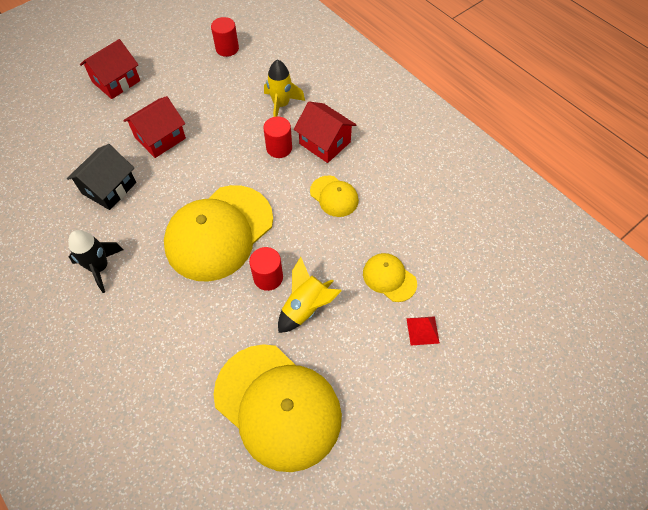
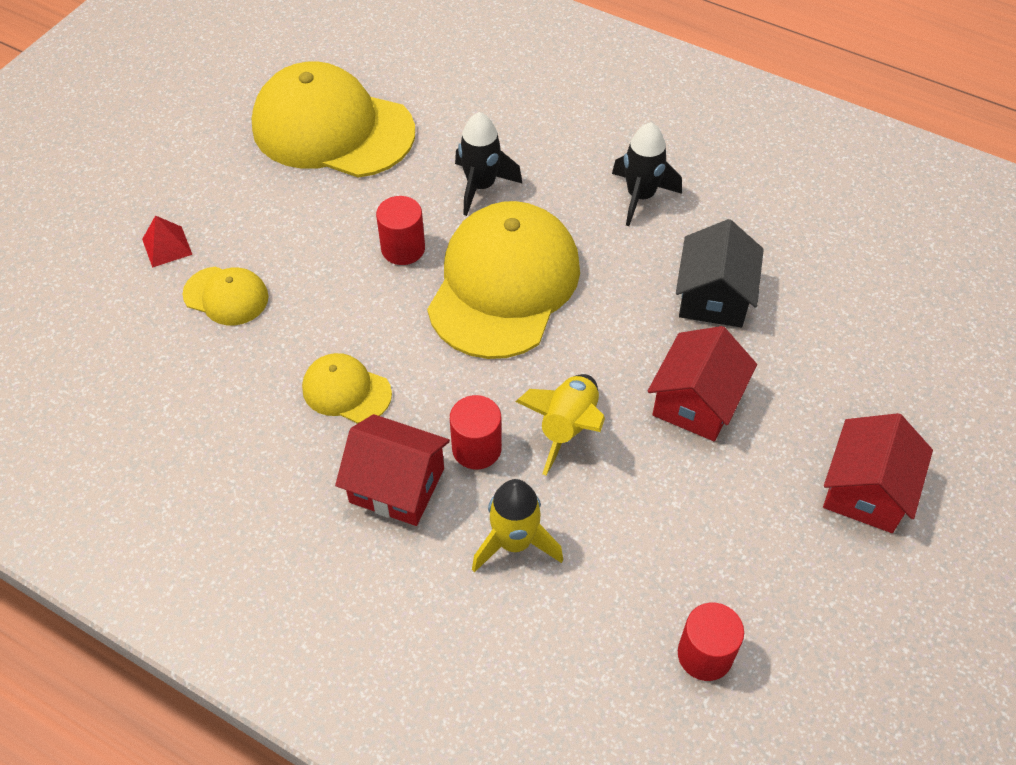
camera: 160 degrees right, 5 degrees down
yellow rocket [278,257,342,333] -> yellow rocket moved to [515,374,605,475]
none -> black rocket [455,112,523,216]

